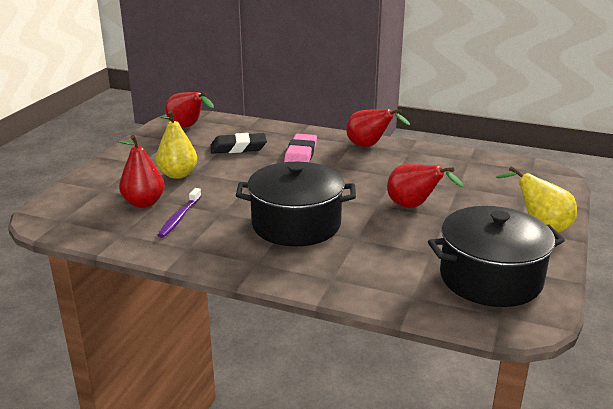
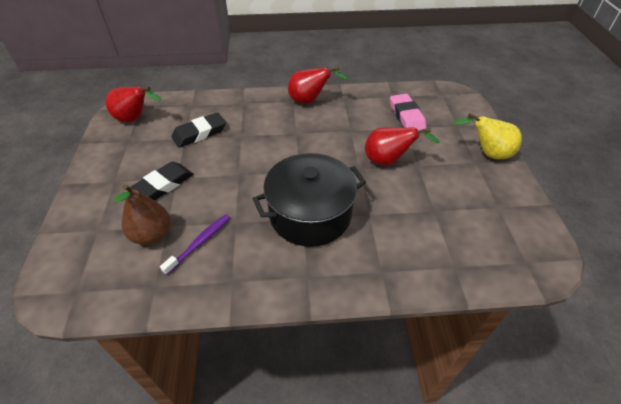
camera: 25 degrees left, 20 degrees up
red pear [118,135,165,208] -> brown pear [113,184,170,245]
yellow pear [156,111,197,179] -> black eraser [130,162,193,201]
purple toothbrush [158,188,201,238] -> purple toothbrush turned 135 degrees counterclockwise [160,214,230,275]
pink eraser [284,134,317,162] -> pink eraser moved to [390,94,426,131]
black pot [428,206,565,307] -> none

